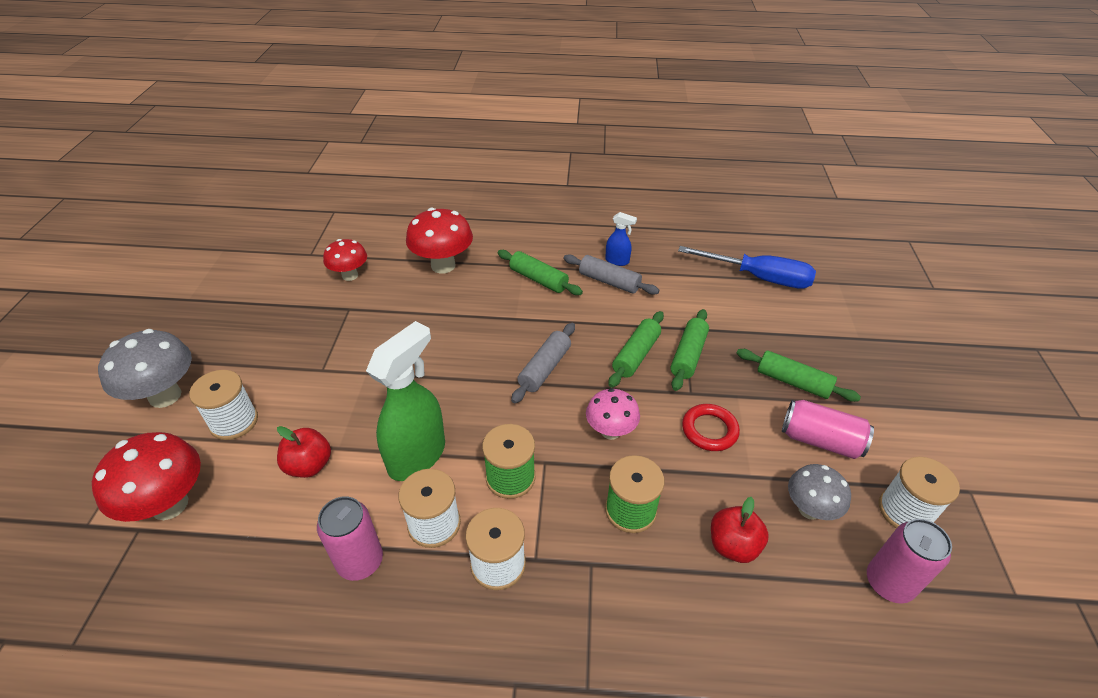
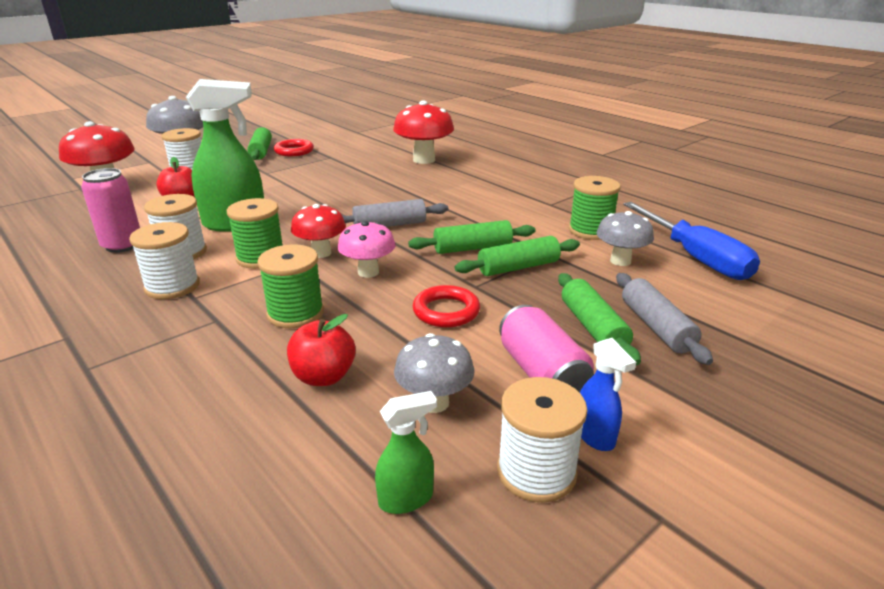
camera: 45 degrees right, 15 degrees down
red mushroom [323,239,367,281] -> red mushroom moved to [291,204,346,258]
green rolling pin [498,250,583,295] -> green rolling pin moved to [247,127,272,160]
grey rolling pin [563,254,659,295] -> grey rolling pin moved to [616,273,713,365]
blue spray bottle [605,212,637,266] -> blue spray bottle moved to [580,338,636,451]
pink can [867,519,952,604] -> green spray bottle [375,391,437,514]
none -> red ring [274,139,314,156]
none -> green spool [569,176,620,240]
none -> grey mushroom [596,211,654,266]

